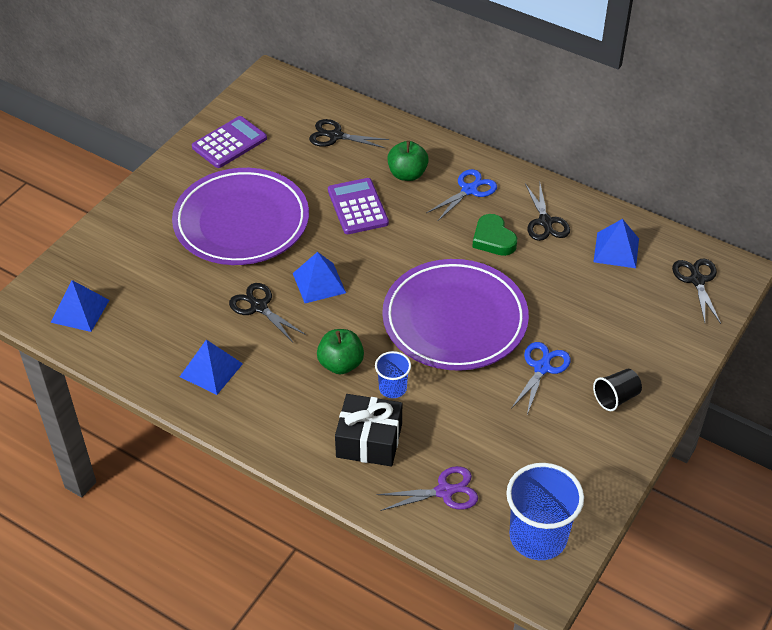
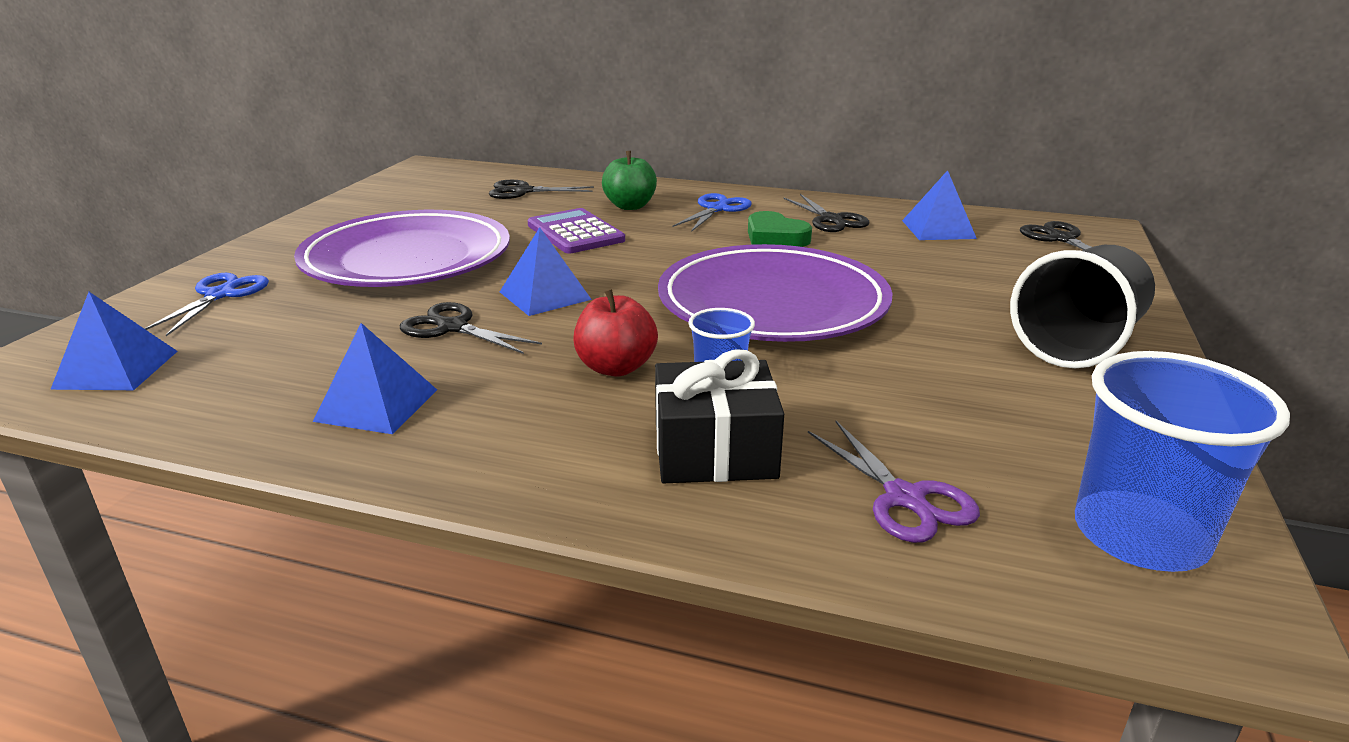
camera: 15 degrees left, 20 degrees down
purple calculator [192,116,267,168] -> none
green apple [317,329,364,374] -> red apple [574,289,658,377]
purple scissors [377,466,478,511] -> purple scissors turned 90 degrees clockwise [808,421,980,543]
blue scissors [511,342,571,414] -> blue scissors moved to [144,273,269,336]
black cup [593,369,642,411] -> black cup [1010,245,1155,368], size x1.90

